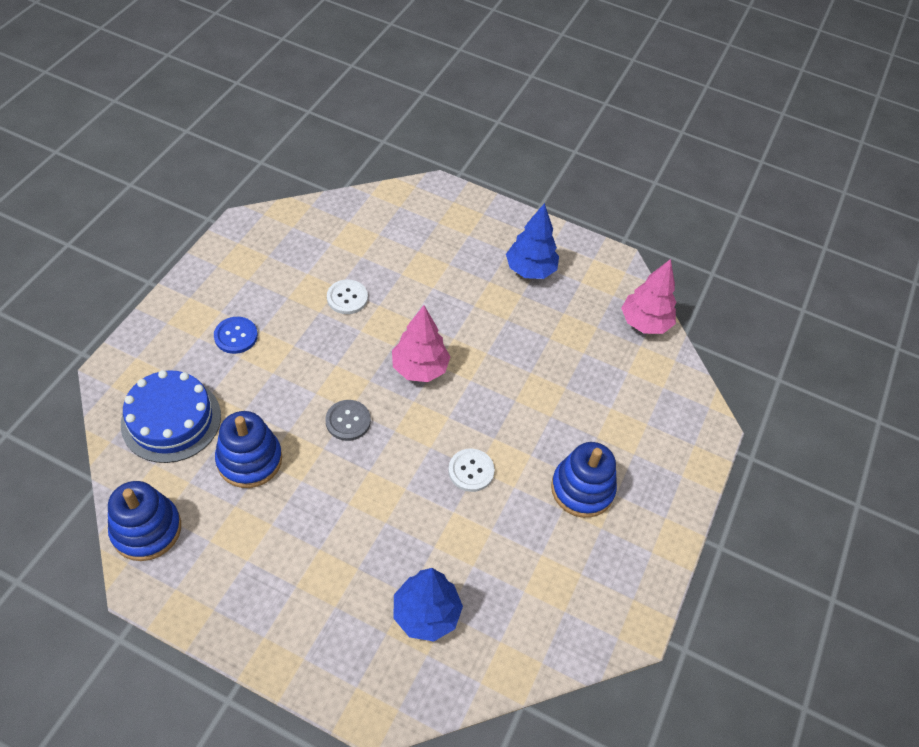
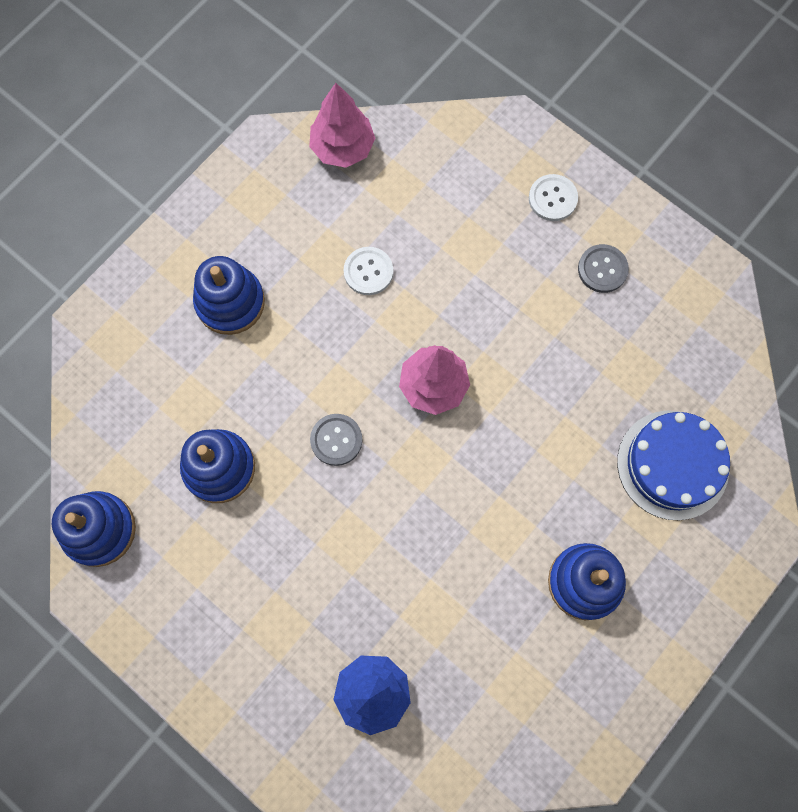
camera: 20 degrees right, 20 degrees up
blue cake [121,370,221,463] -> blue cake moved to [617,410,730,520]
blue button [214,317,258,354] -> blue stacking toy [193,256,265,335]
white button [448,449,495,492] -> white button moved to [529,174,578,221]
blue tree [506,203,559,279] -> grey button [578,244,629,293]
pink tree [621,259,676,334] -> pink tree moved to [309,83,375,168]

